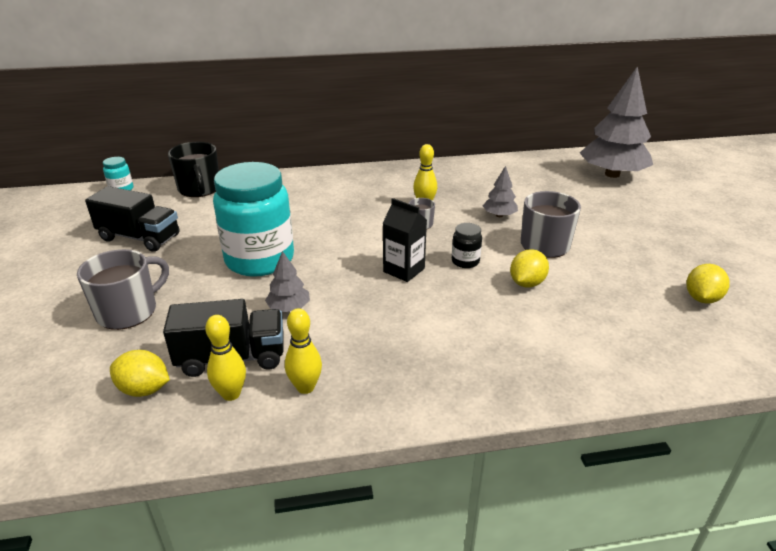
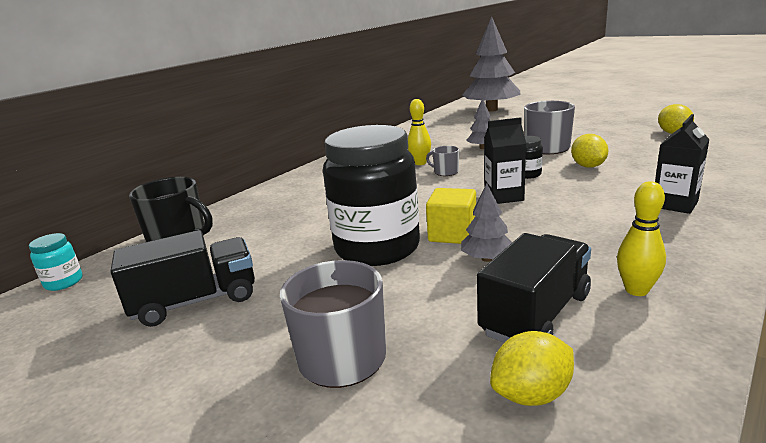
camera: 40 degrees left, 10 degrees down
yellow bowling pin [205,315,246,401] -> none
turquoise jar [213,162,294,277] -> black jar [323,125,420,266]
none -> yellow cube [426,188,476,244]
none -> black carton [655,114,710,214]

